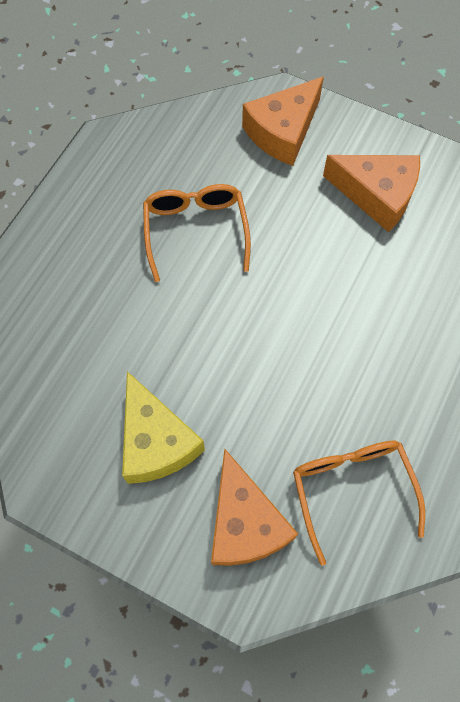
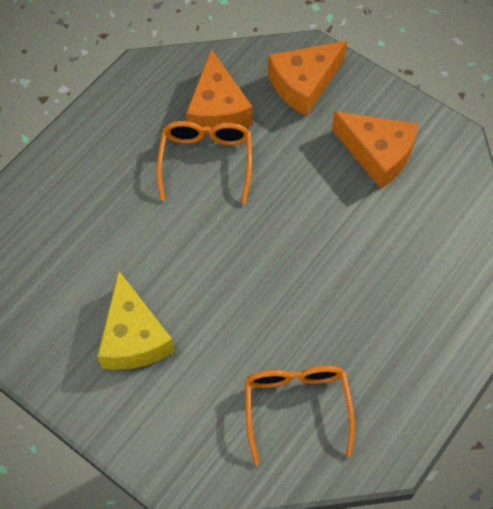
camera: 10 degrees right, 5 degrees down
orange cheese [211,448,298,566] -> orange cheese moved to [186,49,253,134]

